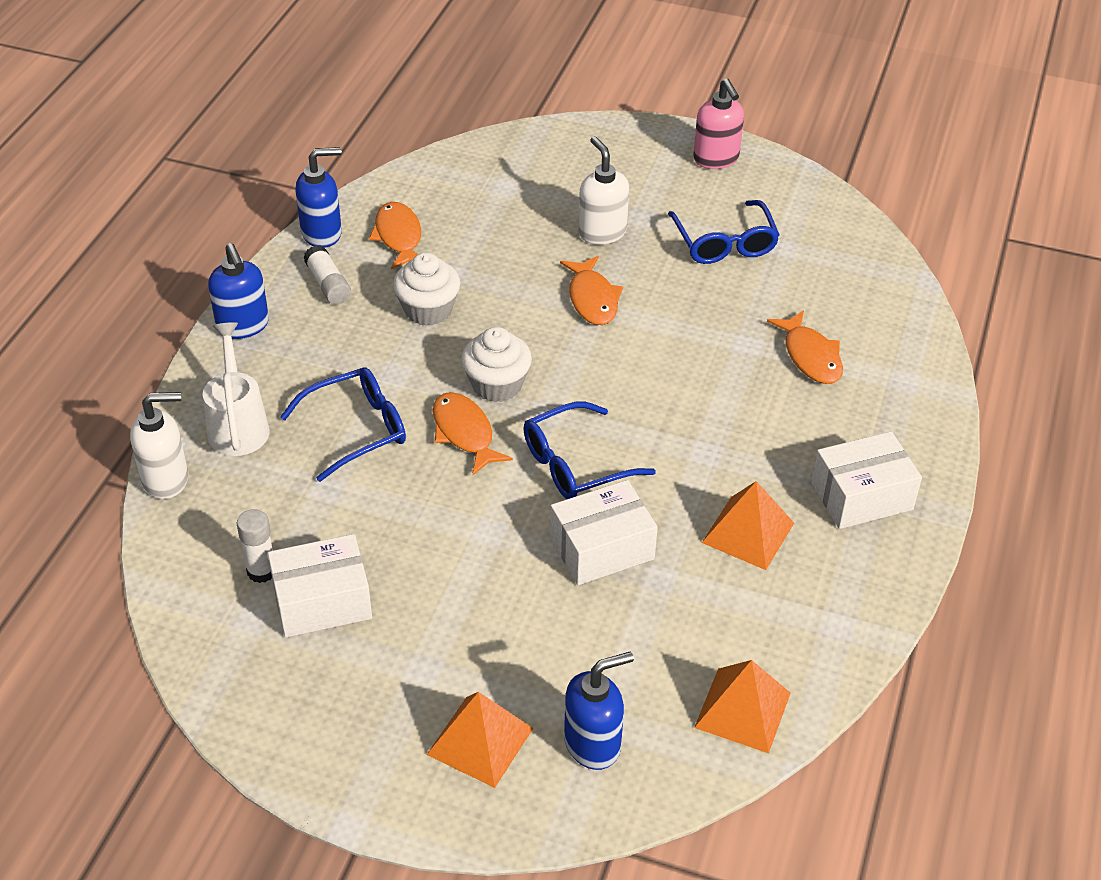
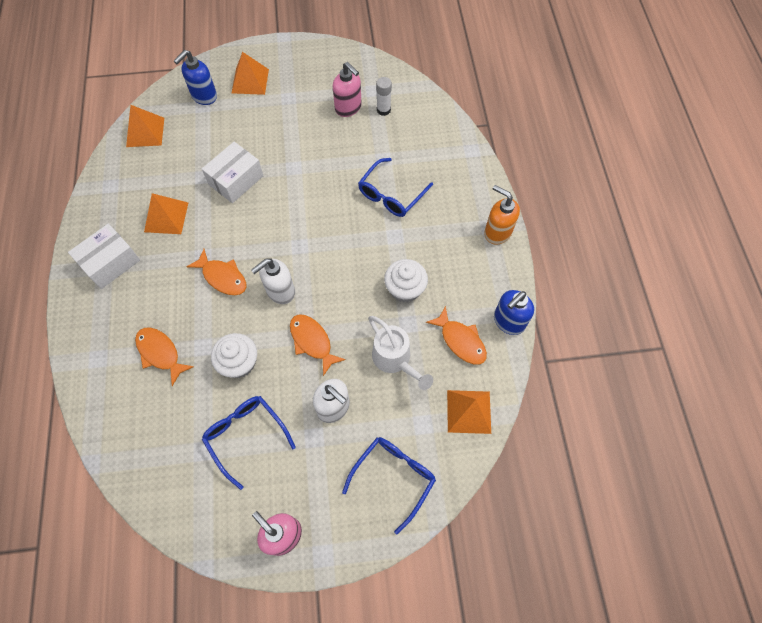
camera: 155 degrees right, 20 degrees up
white soap dispenser [130,392,188,499] -> white soap dispenser moved to [251,258,295,304]
white watering can [203,322,270,456] -> white watering can moved to [368,316,433,390]
blue soap dispenser [208,243,269,339] -> orange soap dispenser [484,185,520,245]
white box [268,534,372,638] -> pink soap dispenser [333,62,362,117]
white glue stick [303,245,351,304] -> none
orange fish [433,392,513,476] -> orange fish moved to [186,249,246,295]
white cupcake [461,327,532,402] -> white cupcake moved to [211,333,257,378]
blue glasses [523,402,656,499] -> blue glasses moved to [342,437,436,534]
none -> orange pyramid [447,390,491,434]

